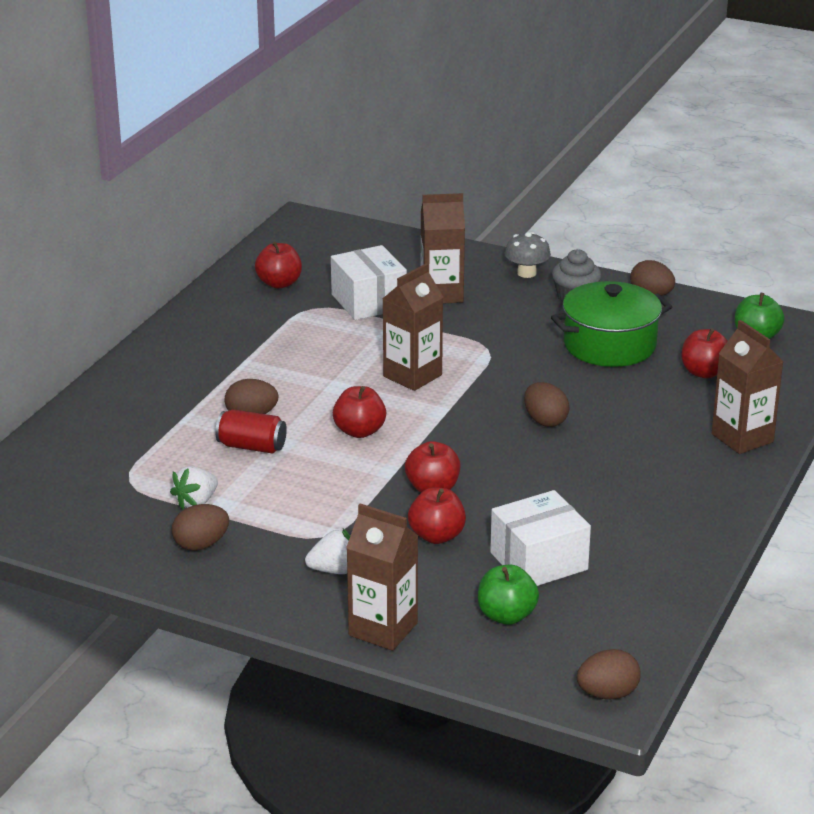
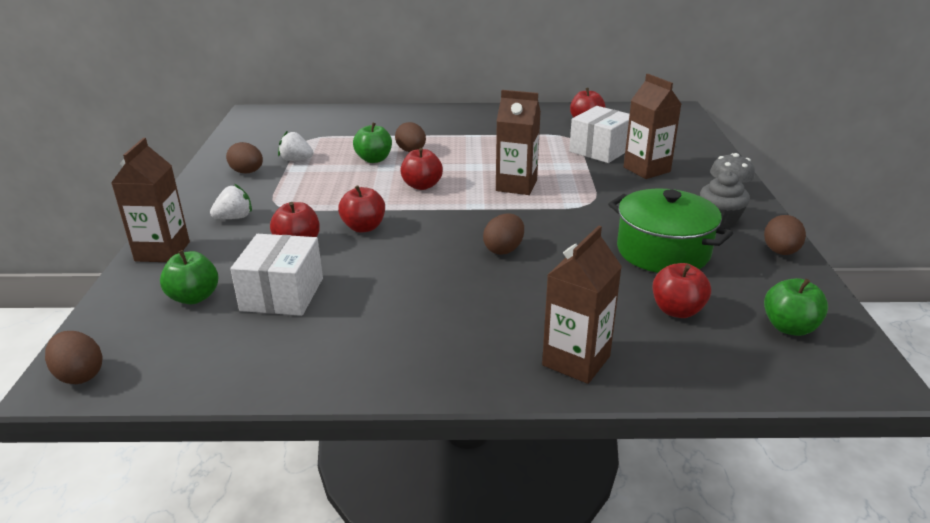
camera: 65 degrees right, 0 degrees up
red can [216,409,287,454] -> green apple [353,123,392,163]
white strawberry [305,529,350,574] -> white strawberry turned 90 degrees counterclockwise [210,184,252,219]
white box [490,490,591,586] -> white box turned 60 degrees clockwise [230,234,323,316]

